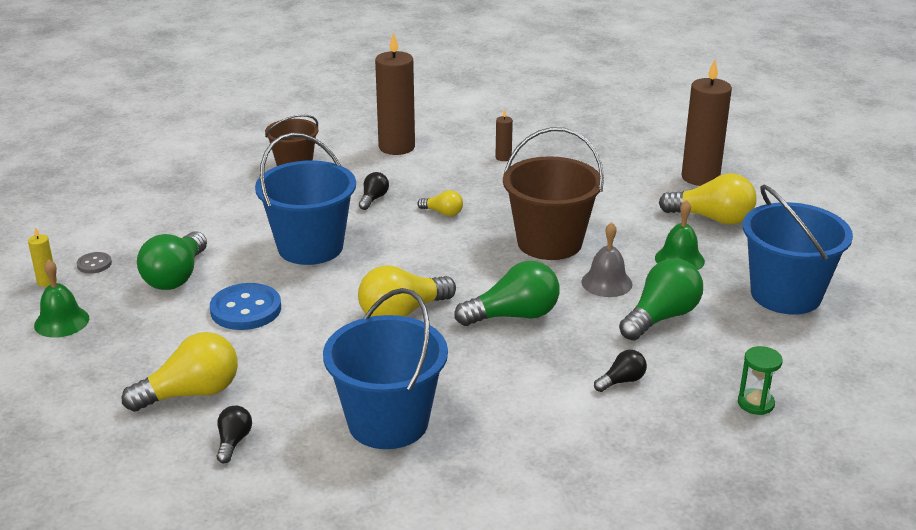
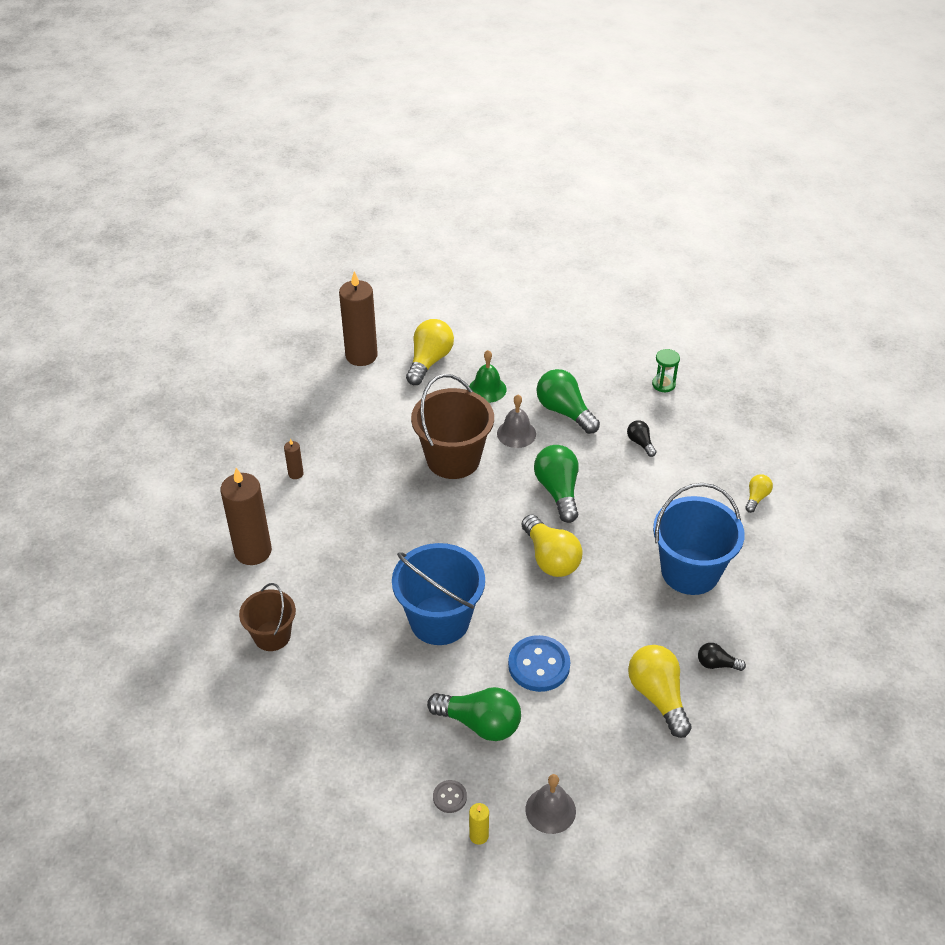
camera: 85 degrees left, 15 degrees up
green bell [34,259,89,338] -> grey bell [526,774,576,834]
black light bulb [359,172,389,210] -> none
yellow light bulb [417,190,463,216] -> yellow light bulb moved to [745,474,773,513]
blue bucket [743,185,853,314] -> none

